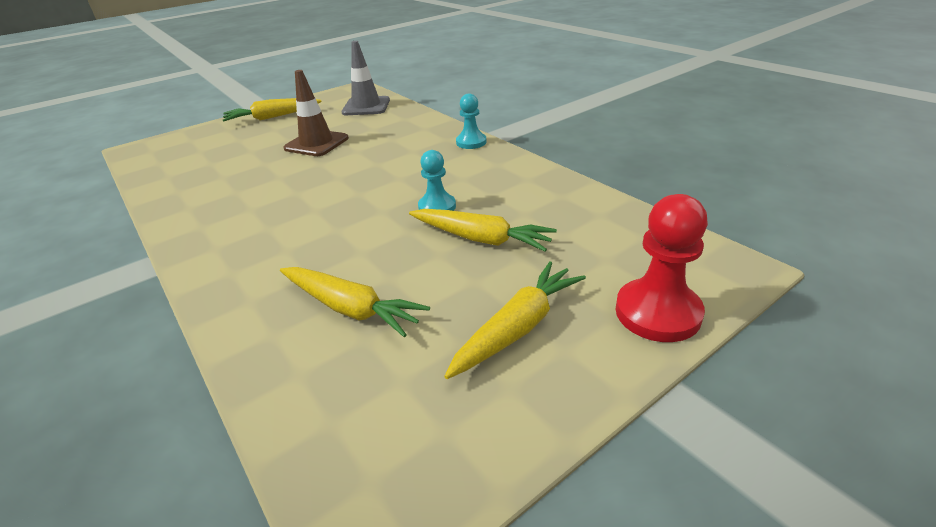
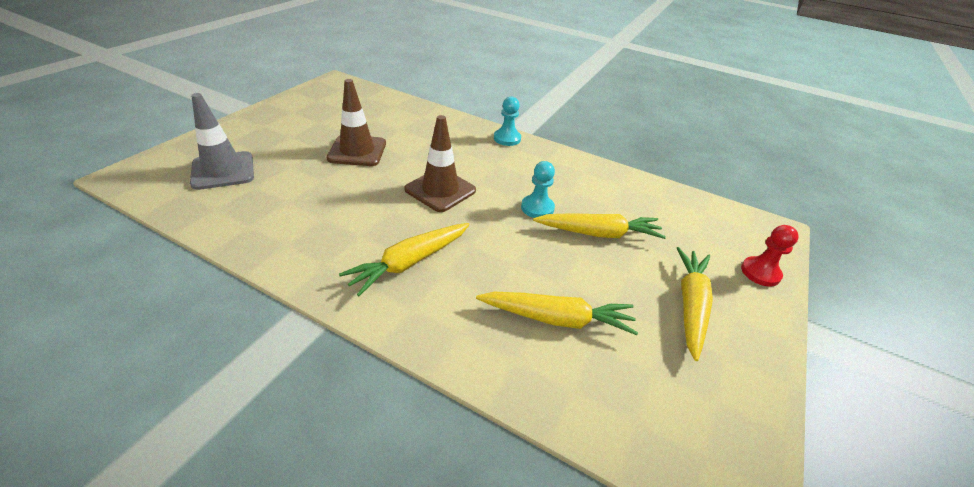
camera: 30 degrees left, 5 degrees up
yellow carrot [223,98,322,122] -> yellow carrot moved to [339,223,470,296]
grey traffic cone [341,41,390,115] -> grey traffic cone moved to [190,93,254,190]
red pawn [616,194,708,342] -> red pawn [741,225,799,287], size x0.63
none -> brown traffic cone [404,115,476,212]

